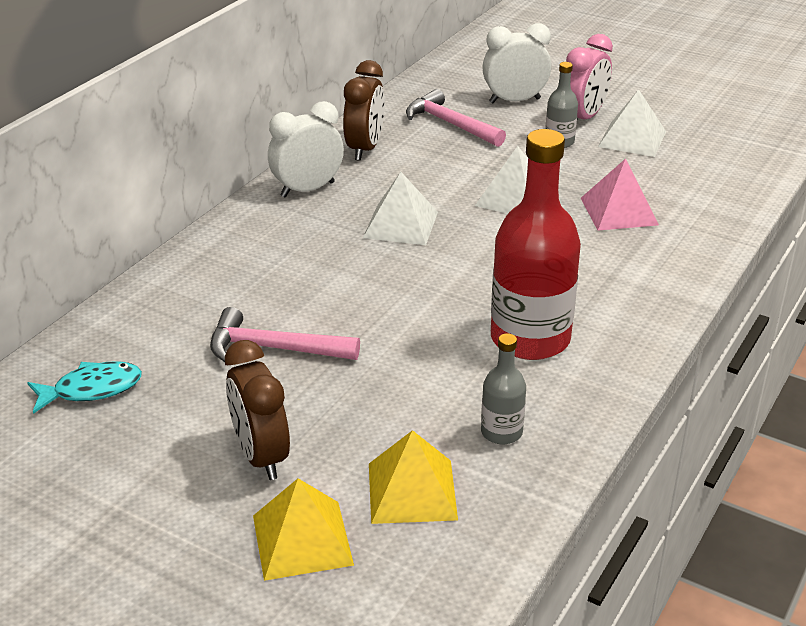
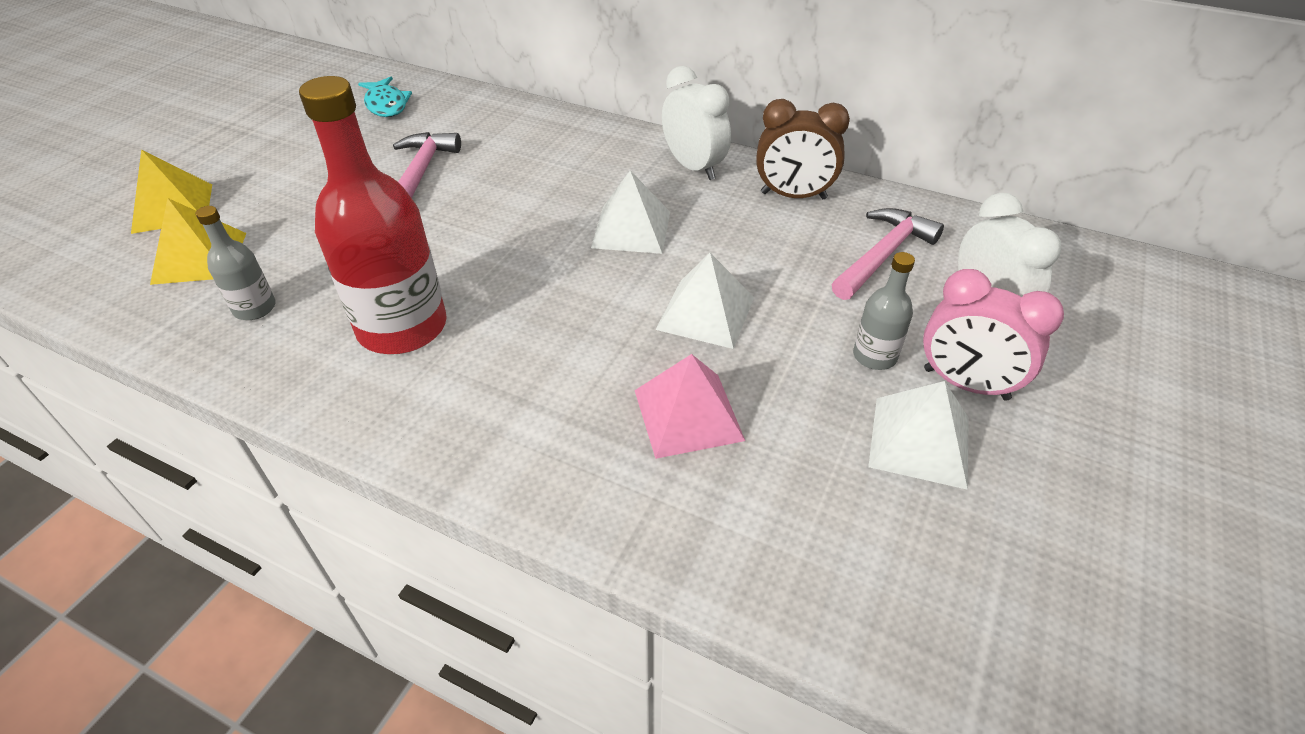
camera: 85 degrees right, 10 degrees up
brown clock [225,340,290,480] -> none

